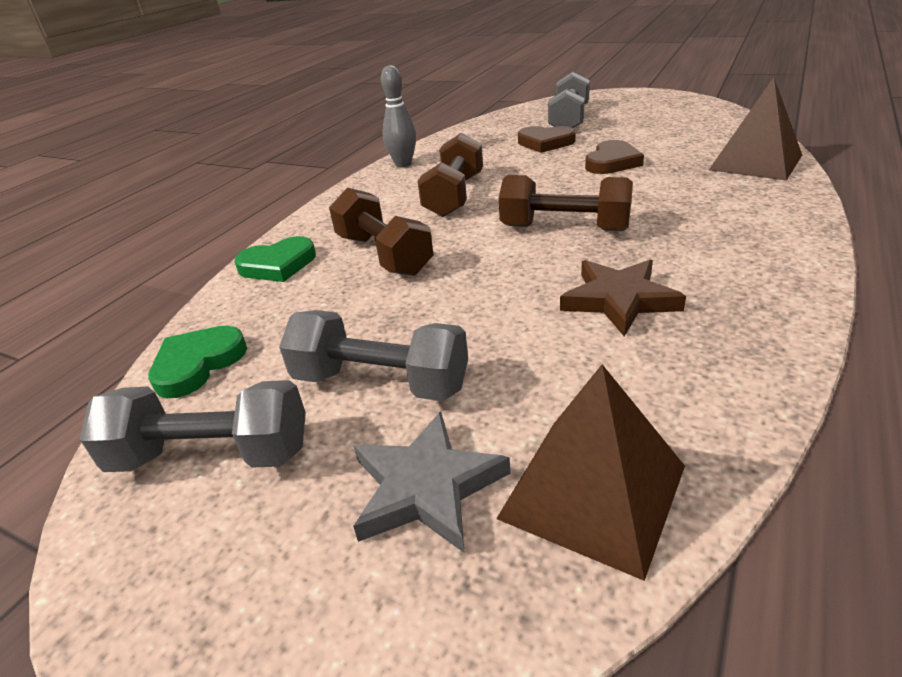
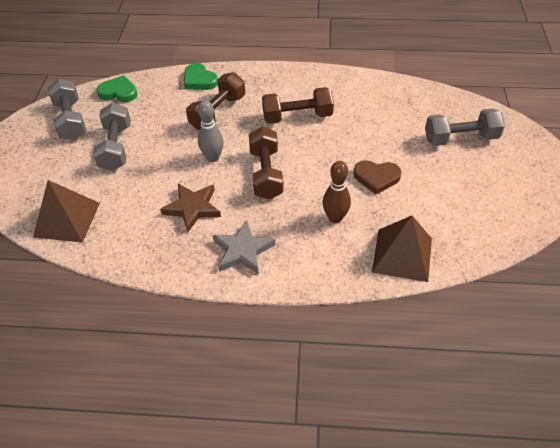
camera: 65 degrees right, 15 degrees up
grey star [353,411,510,553] -> grey star moved to [213,220,275,275]
grey bowling pin [381,65,416,168] -> grey bowling pin moved to [198,100,224,162]
brown heart [518,126,576,153] -> none
none -> brown bowling pin [323,161,351,223]

